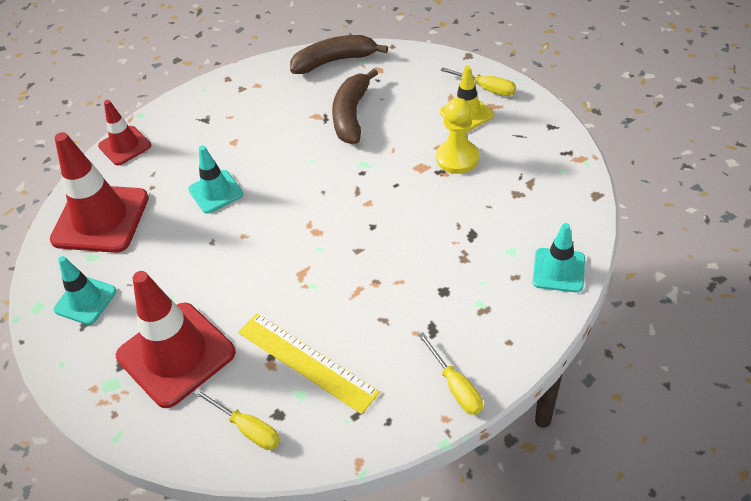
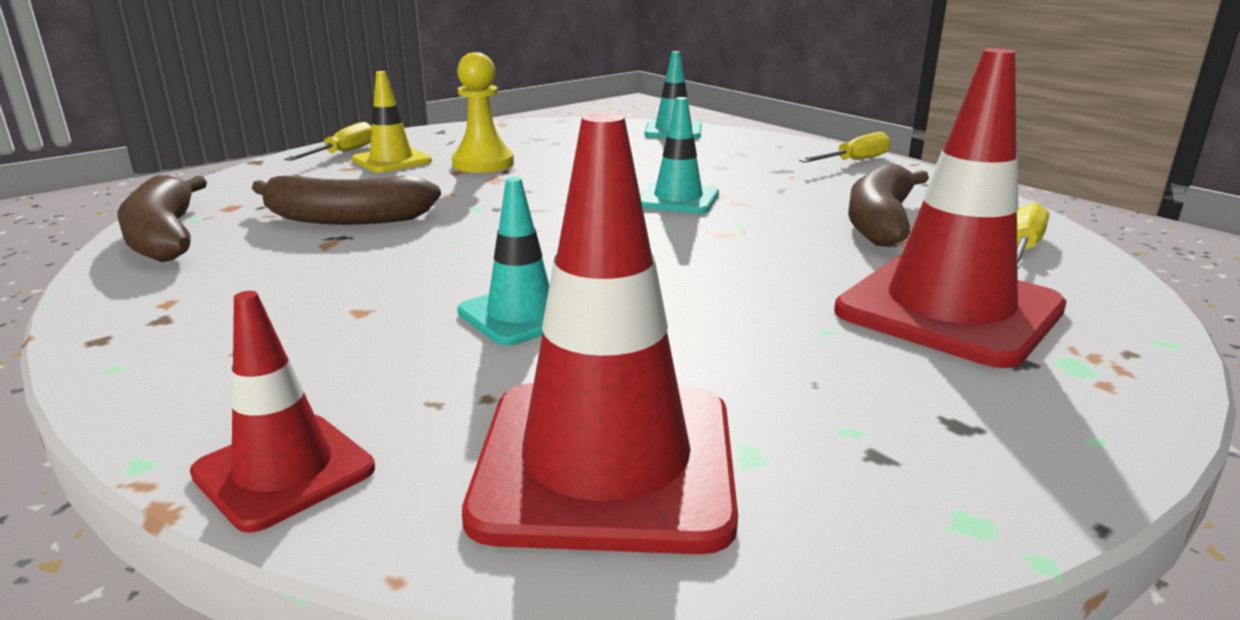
camera: 100 degrees left, 25 degrees down
turquoise traffic cone [54,256,117,325] -> turquoise traffic cone moved to [640,97,719,214]
yellow ruler [238,313,380,414] -> brown banana [848,163,929,247]

